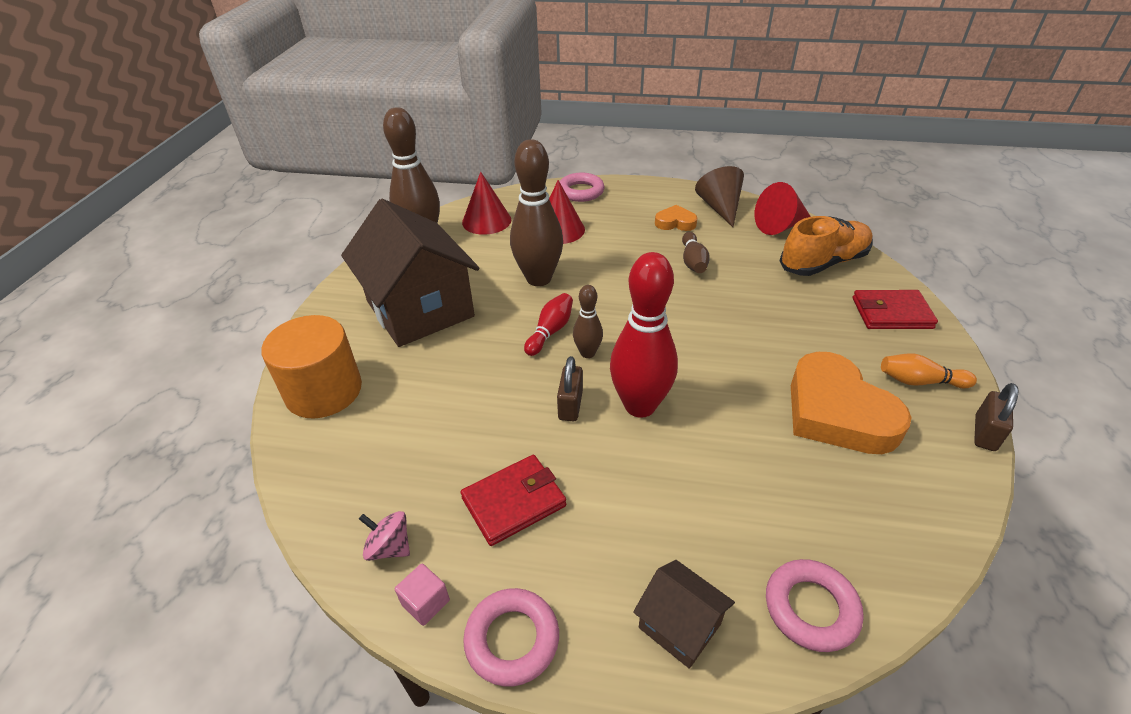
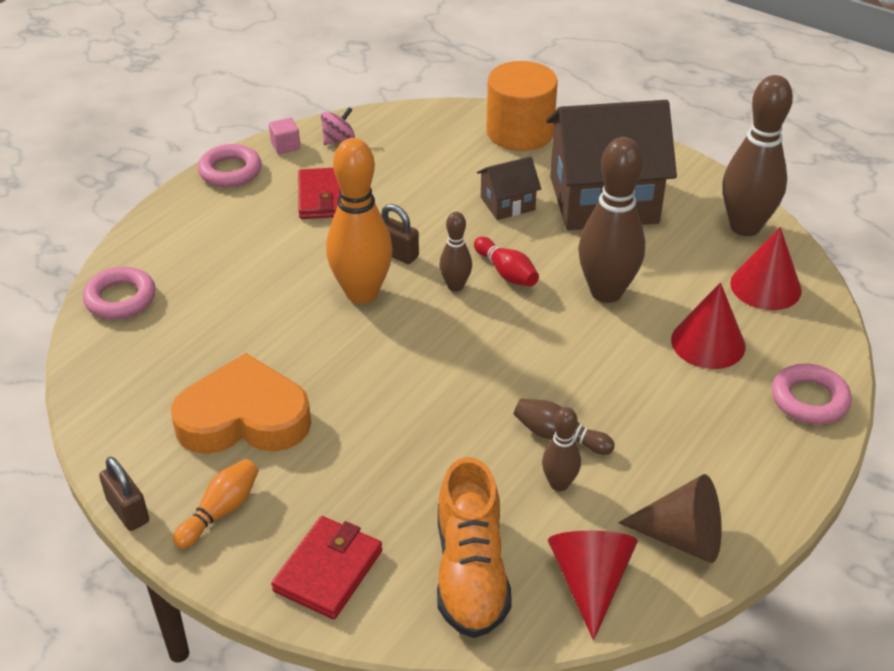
camera: 115 degrees right, 0 degrees up
red bowling pin [610,252,678,418] -> orange bowling pin [326,138,393,304]
brown house [633,560,735,669] -> brown house moved to [477,156,541,220]
orange heart [655,205,698,231] -> none
none -> brown bowling pin [542,407,581,491]

